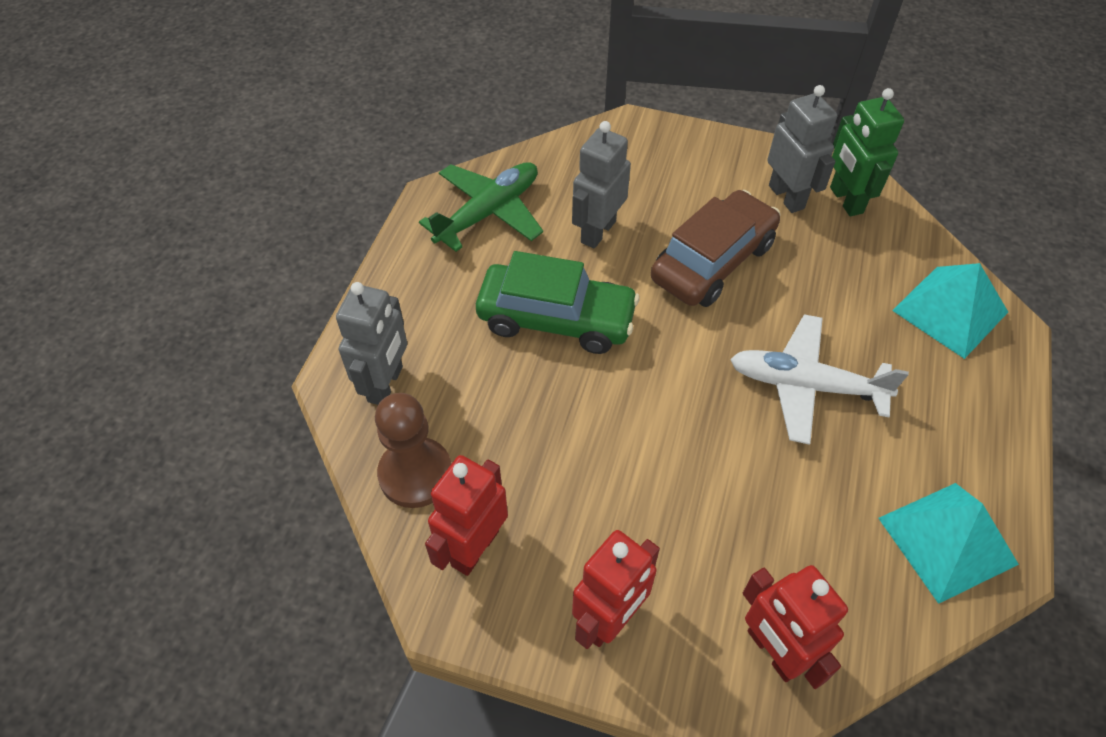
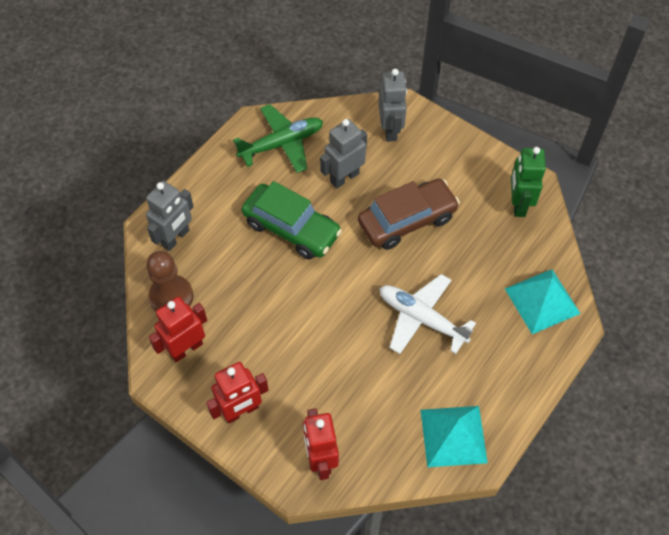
camera: 20 degrees right, 5 degrees up
grey robot [767,85,837,213] -> grey robot moved to [379,69,407,142]

